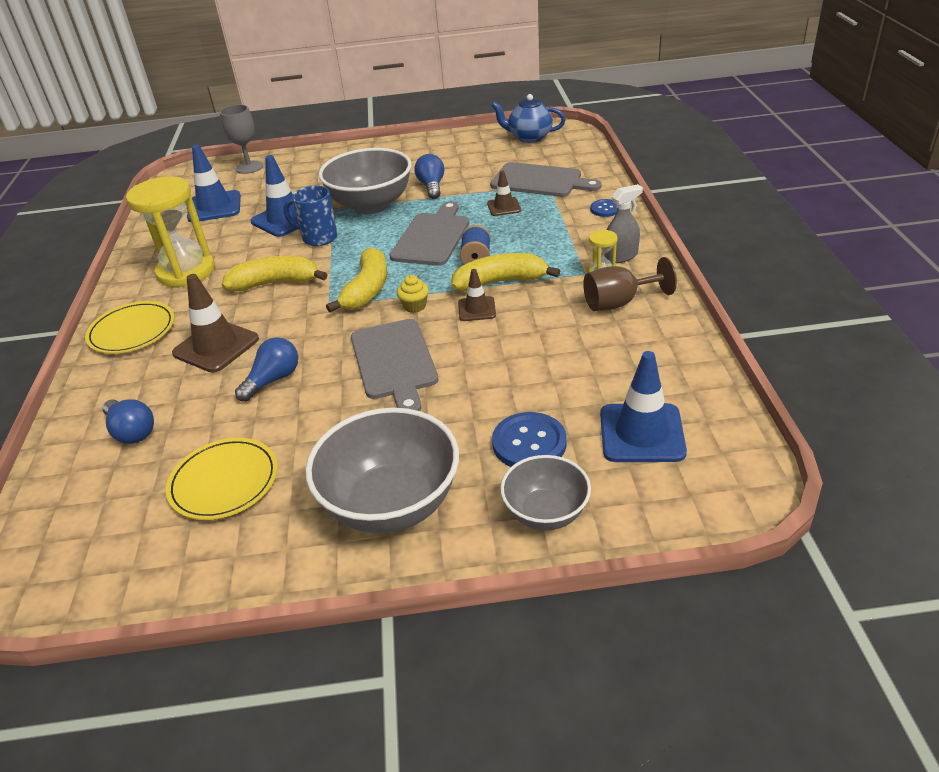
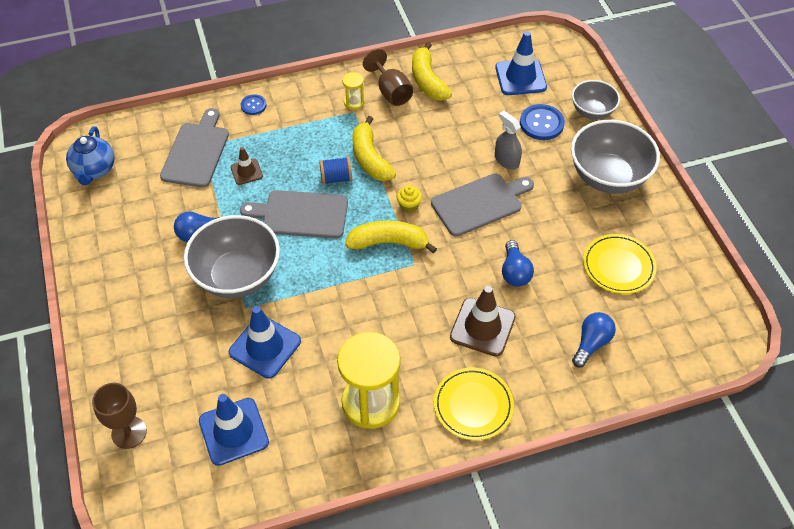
camera: 105 degrees left, 15 degrees up
grey goblet [220,104,263,174] -> brown goblet [92,383,147,449]
yellow banana [221,256,328,291] -> yellow banana moved to [412,42,452,100]
blue light bulb [235,337,298,402] -> blue light bulb turned 120 degrees counterclockwise [502,240,534,287]
blue mug [283,186,338,246] -> none
brown traffic cone [458,269,496,321] -> none
grey spray bottle [604,184,643,263] -> grey spray bottle moved to [495,111,522,170]

